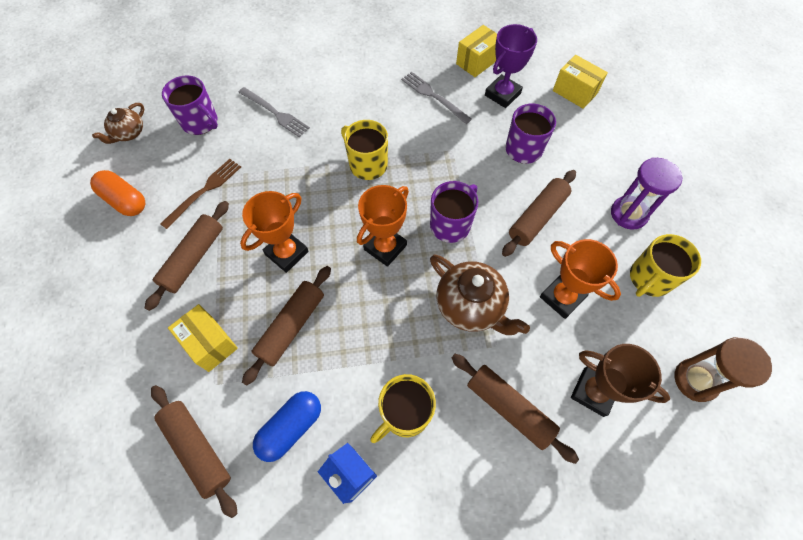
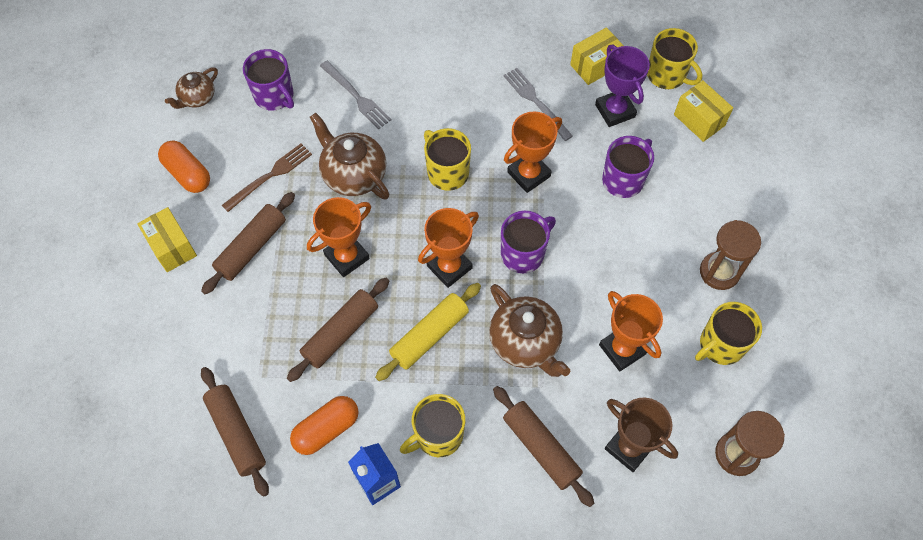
camera: 10 degrees right, 0 degrees up
yellow box [168,304,238,372] -> yellow box moved to [137,207,197,272]
blue capsule [253,391,321,462] -> orange capsule [290,396,359,455]
purple trophy [485,24,537,108] -> purple trophy turned 75 degrees counterclockwise [595,45,650,127]
brown rolling pin [502,170,576,257] -> none
purple hourglass [611,158,683,230] -> brown hourglass [700,220,761,290]
none -> brown teapot [310,113,390,200]
none -> yellow rolling pin [375,283,481,381]
none -> orange trophy [504,112,562,193]
none -> yellow mug [647,28,702,89]

